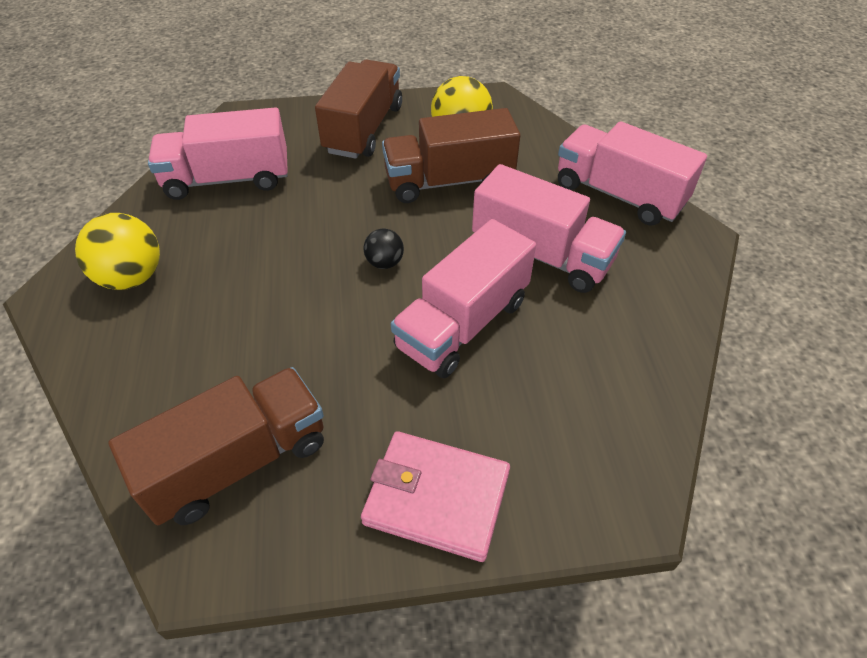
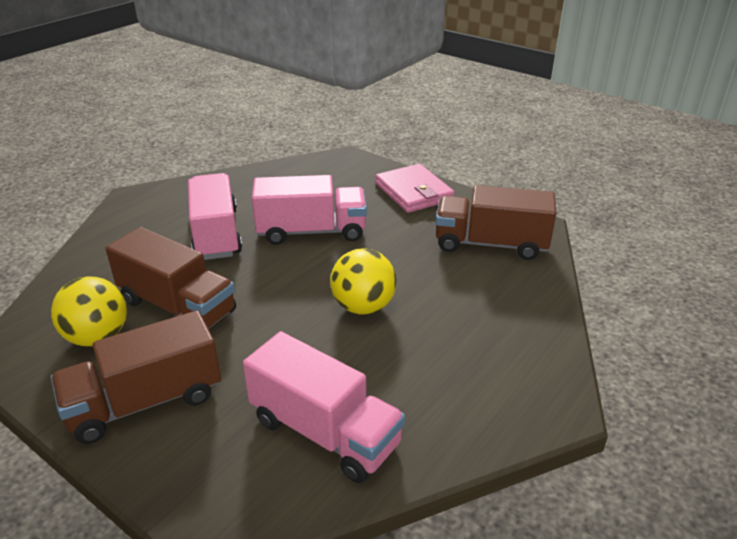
camera: 135 degrees left, 15 degrees down
yellow ball [75,213,160,290] -> yellow ball moved to [330,249,396,315]
black ball [363,229,404,269] -> none
pink truck [558,121,707,226] -> none

